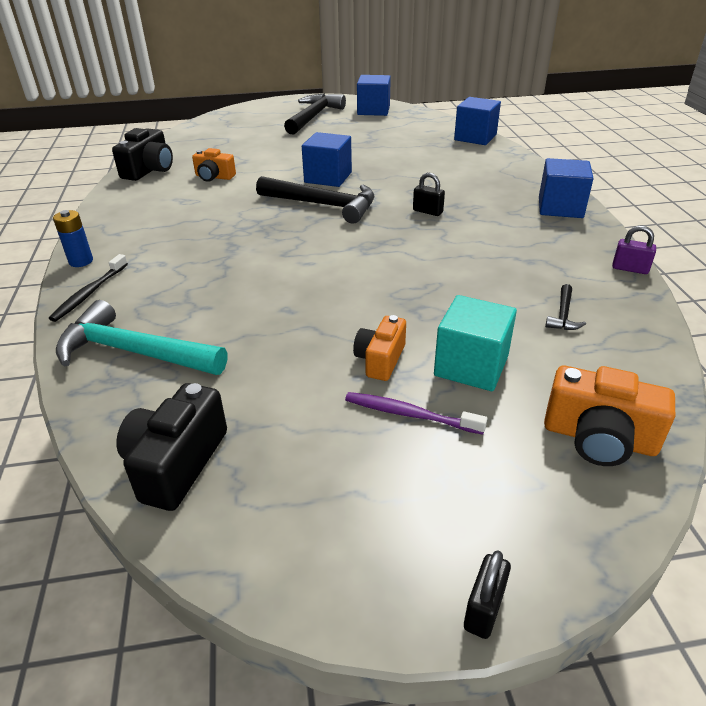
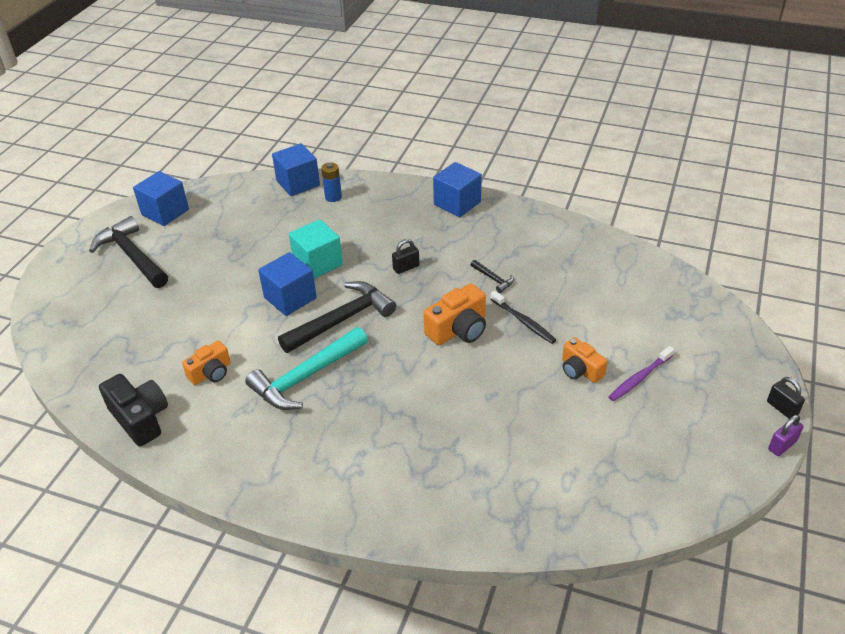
camera: 60 degrees left, 5 degrees up
black toothbrush [49,254,128,322] -> black toothbrush moved to [491,291,556,344]
blue battery [53,210,93,267] -> blue battery moved to [321,162,342,202]
turquoise hammer [56,300,227,375] -> turquoise hammer moved to [245,327,368,410]
black camera [117,383,227,511] -> none
turquoise cube [434,295,517,391] -> turquoise cube moved to [289,219,343,279]
orange camera [544,366,675,466] -> orange camera moved to [424,283,486,345]
black hammer [545,284,586,330] -> black hammer moved to [471,260,514,293]
purple padlock [612,226,656,274] -> purple padlock moved to [768,415,803,456]

